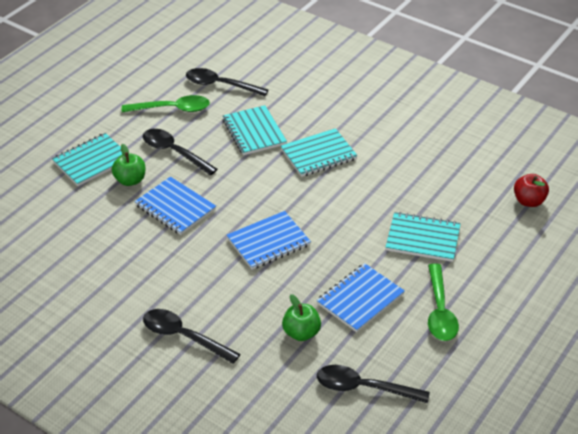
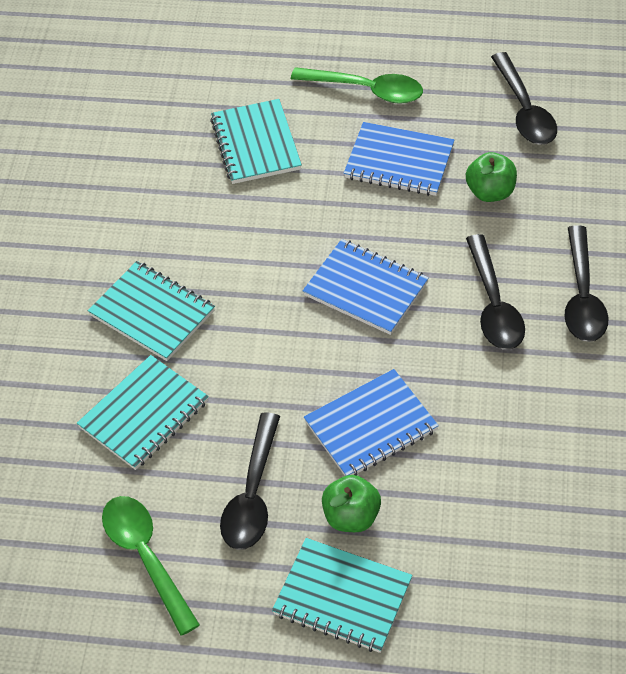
camera: 115 degrees left, 10 degrees up
blue notebook [135,176,216,235] -> blue notebook turned 45 degrees clockwise [304,369,439,476]
black spoon [186,68,268,96] -> black spoon moved to [466,234,525,350]
green spoon [428,263,459,341] -> green spoon turned 45 degrees clockwise [291,67,423,104]
red apple [514,174,549,207] -> none

